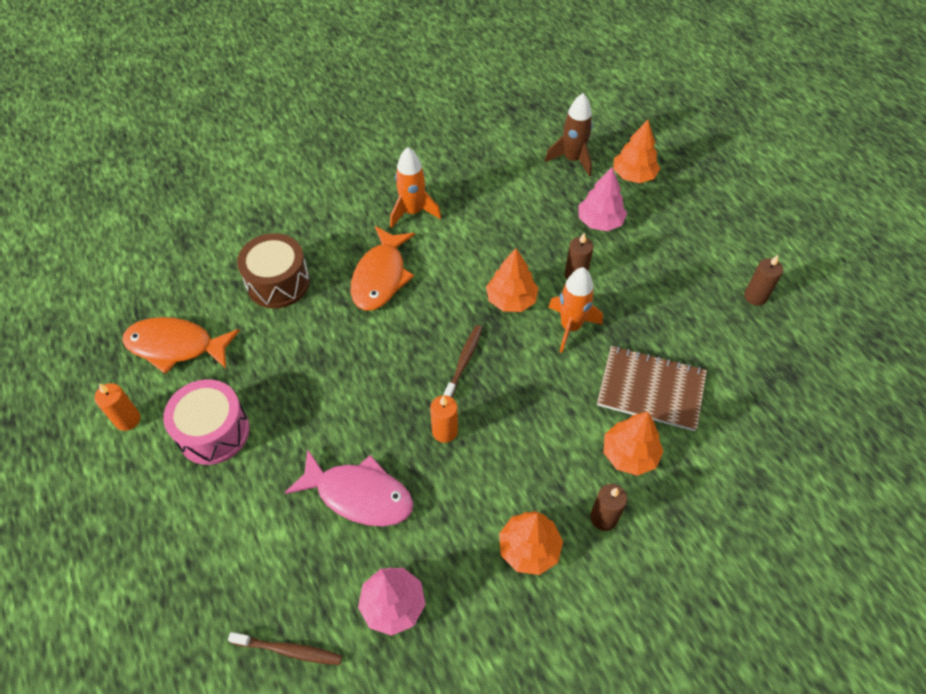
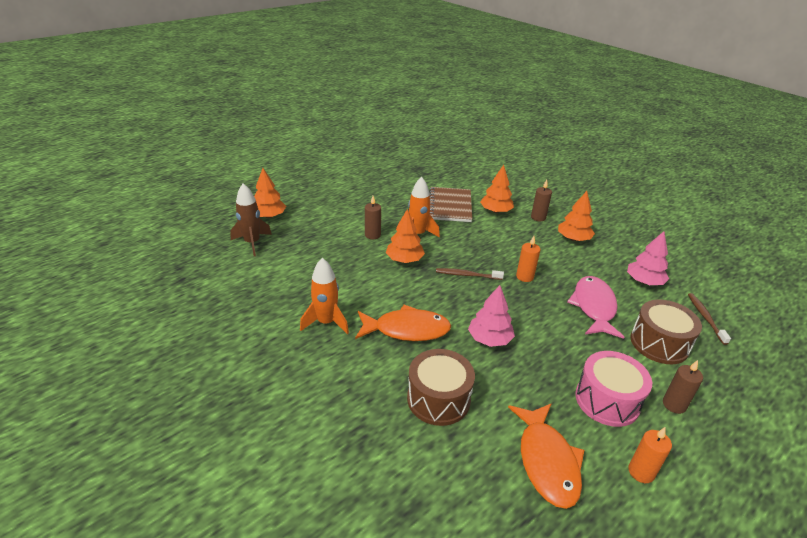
camera: 105 degrees left, 20 degrees down
pink tree [578,167,627,231] -> pink tree moved to [468,285,515,347]
brown candle [744,255,783,306] -> brown candle moved to [663,360,703,414]
none -> brown drum [631,299,702,364]

